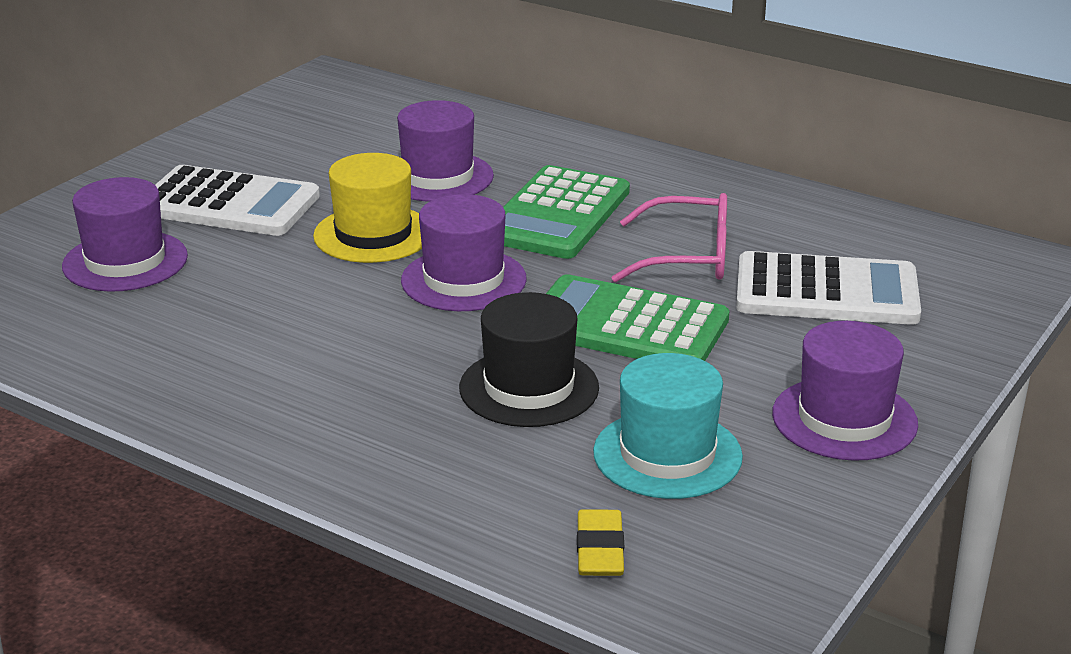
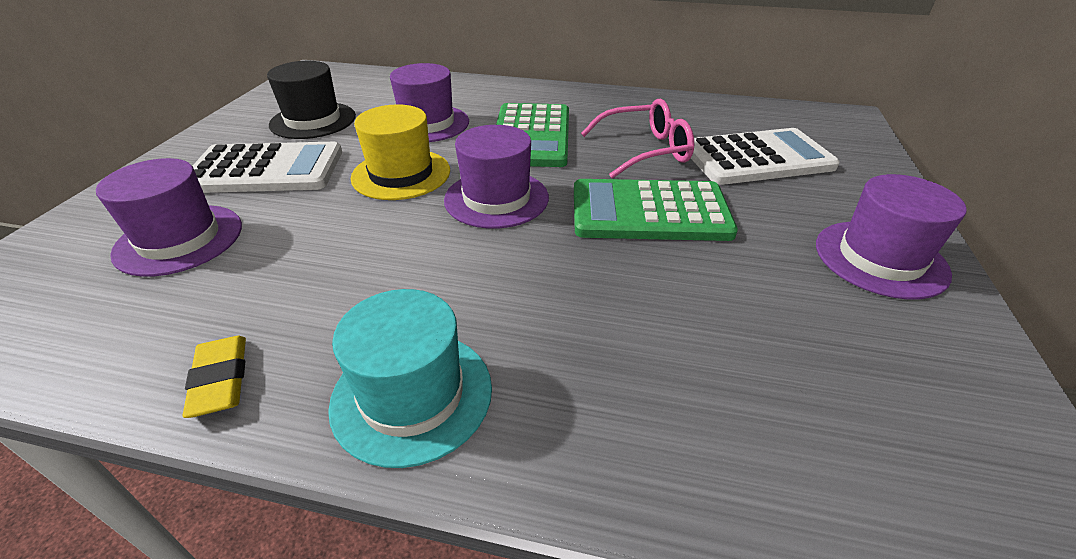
camera: 20 degrees left, 10 degrees up
black hat [459,292,599,427] -> black hat moved to [267,61,356,139]
yellow eraser [577,509,624,576] -> yellow eraser moved to [182,336,246,418]
turquoise hat [593,353,743,499] -> turquoise hat moved to [328,289,492,468]

